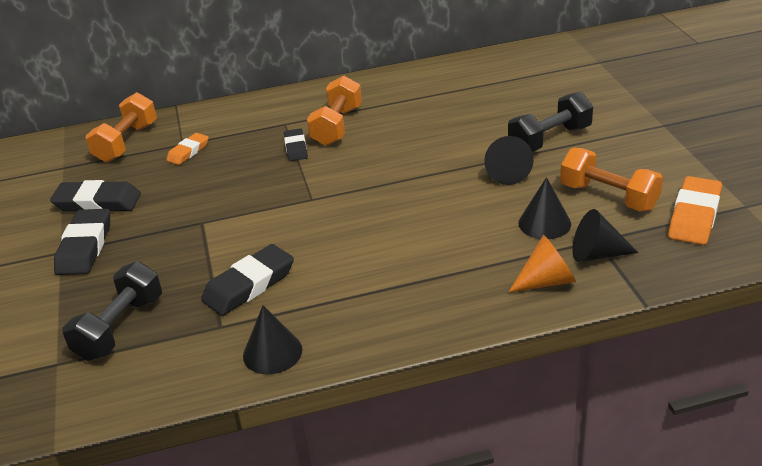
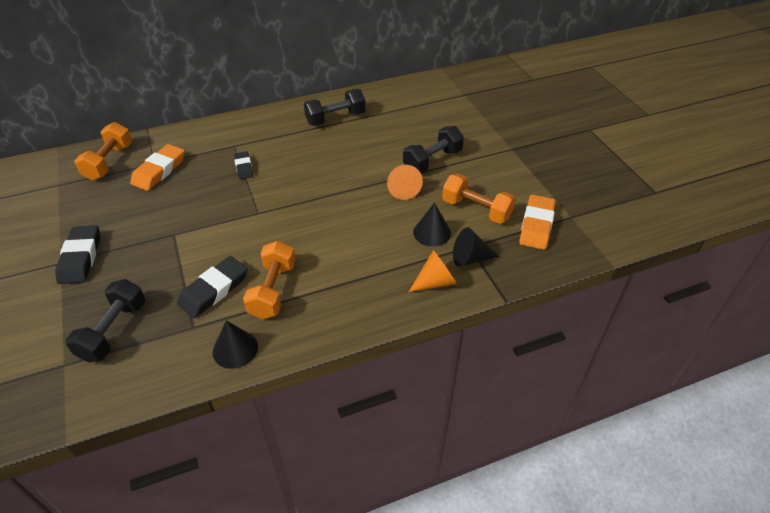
camera: 10 degrees left, 10 degrees up
black eraser [50,180,141,212] -> none
orange eraser [166,133,209,165] -> orange eraser [130,144,185,191], size x1.66
orange dumbbell [307,76,362,146] -> orange dumbbell moved to [243,241,296,319]
black cone [484,136,534,185] -> orange cone [387,165,423,200]
none -> black dumbbell [304,89,366,126]

